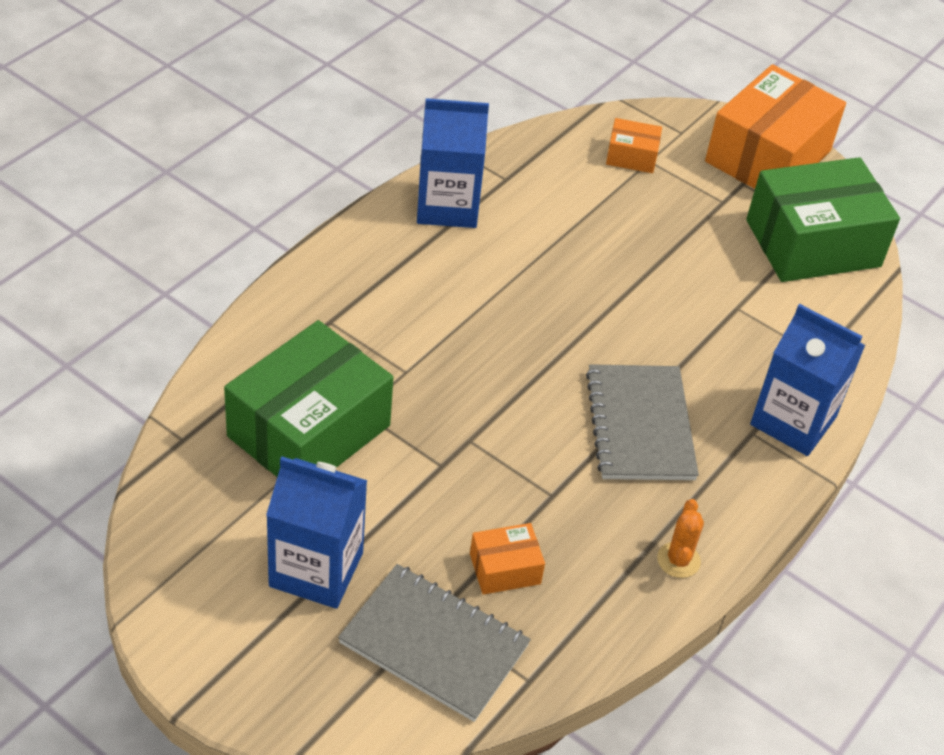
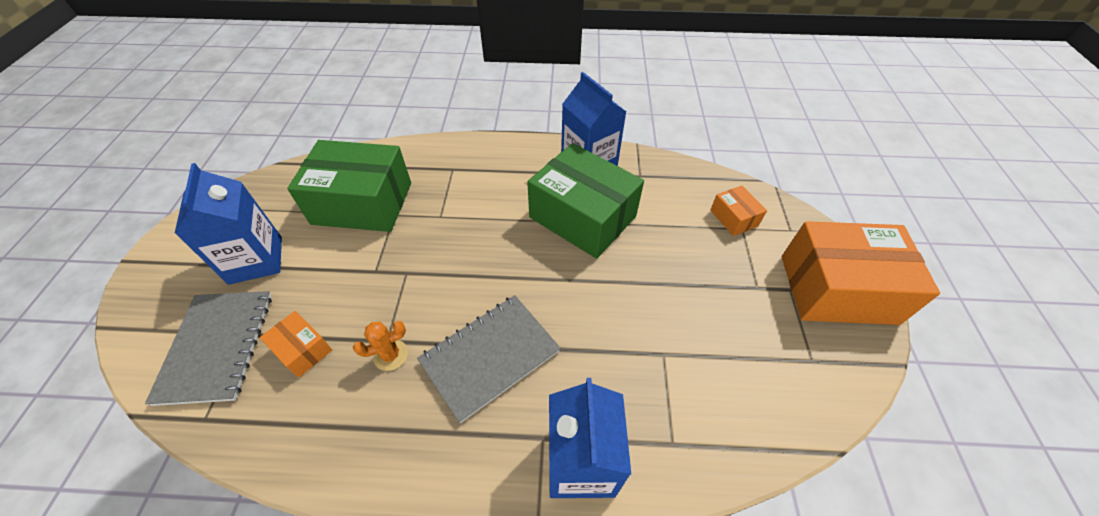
camera: 60 degrees right, 5 degrees up
orange cactus [657,499,704,578] -> orange cactus moved to [353,321,408,371]
green box [746,157,900,282] -> green box moved to [527,143,644,259]

